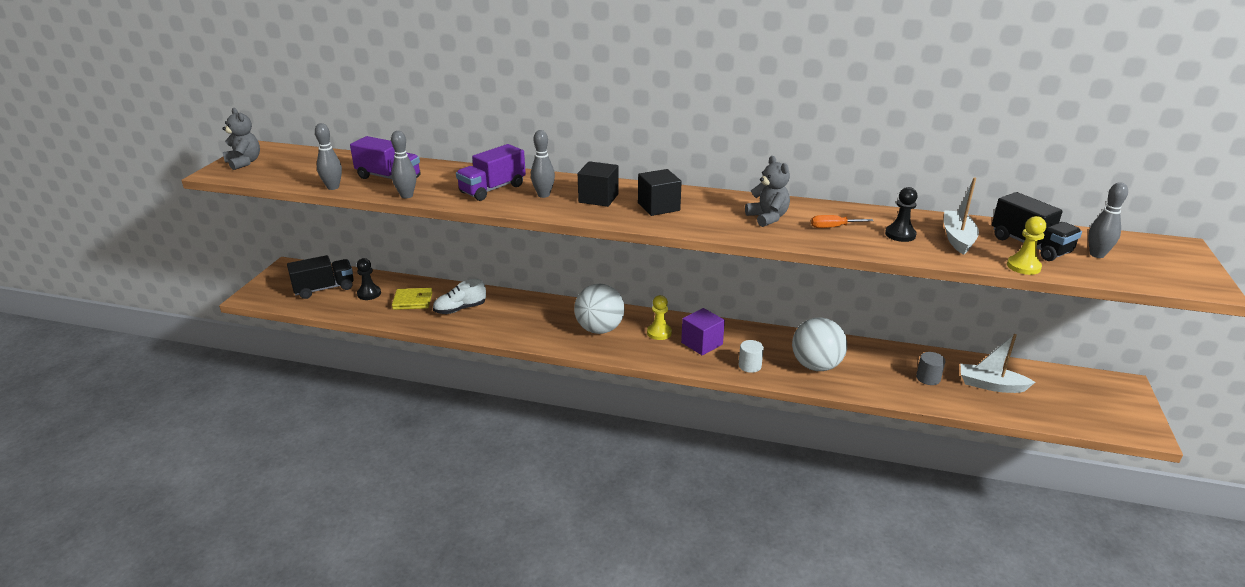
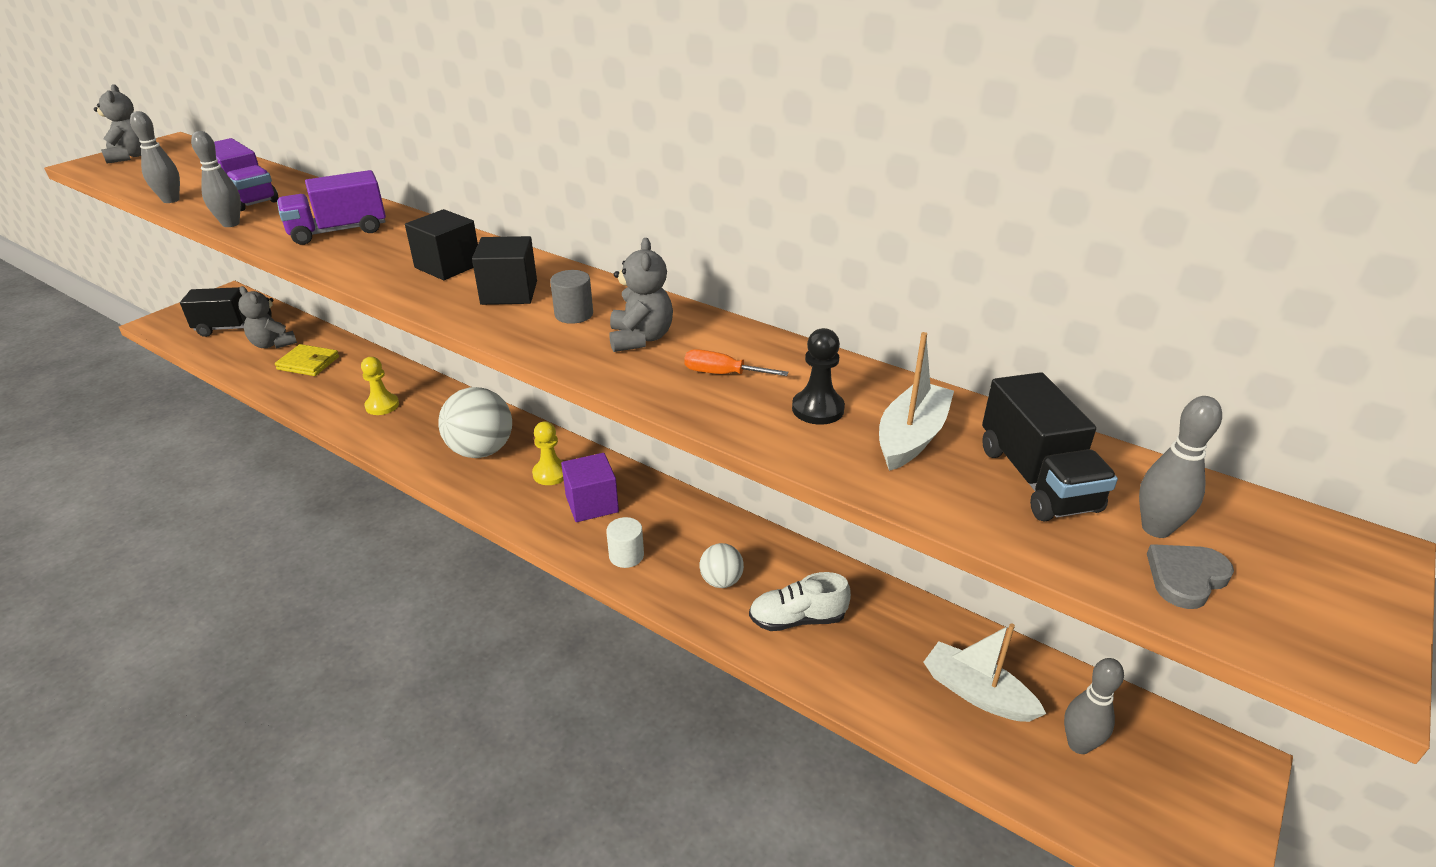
camera: 20 degrees right, 5 degrees up
black pawn [357,258,381,300] -> grey teddy bear [238,286,297,349]
white shoe [433,279,486,314] -> white shoe moved to [749,572,851,631]
grey bowling pin [531,130,555,198] -> grey bowling pin moved to [1064,658,1124,754]
white ball [792,317,847,371] -> white ball [700,543,744,588], size x0.53
grey cylinder [916,352,946,385] -> grey cylinder moved to [550,270,593,324]
yellow pawn [1007,216,1046,275] -> yellow pawn moved to [361,357,399,415]
none -> grey heart [1147,544,1234,609]

